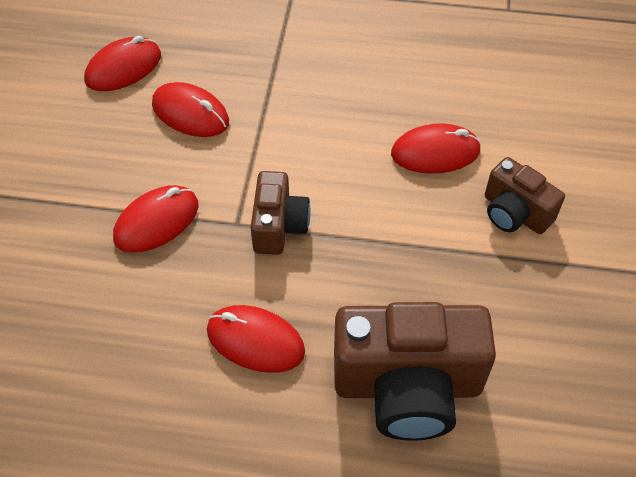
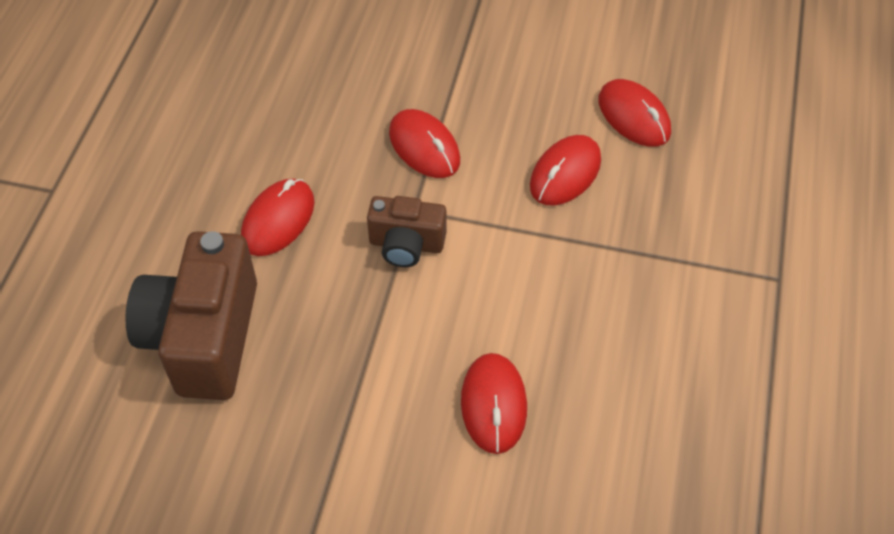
camera: 95 degrees right, 0 degrees up
brown camera [485,157,565,234] -> none

